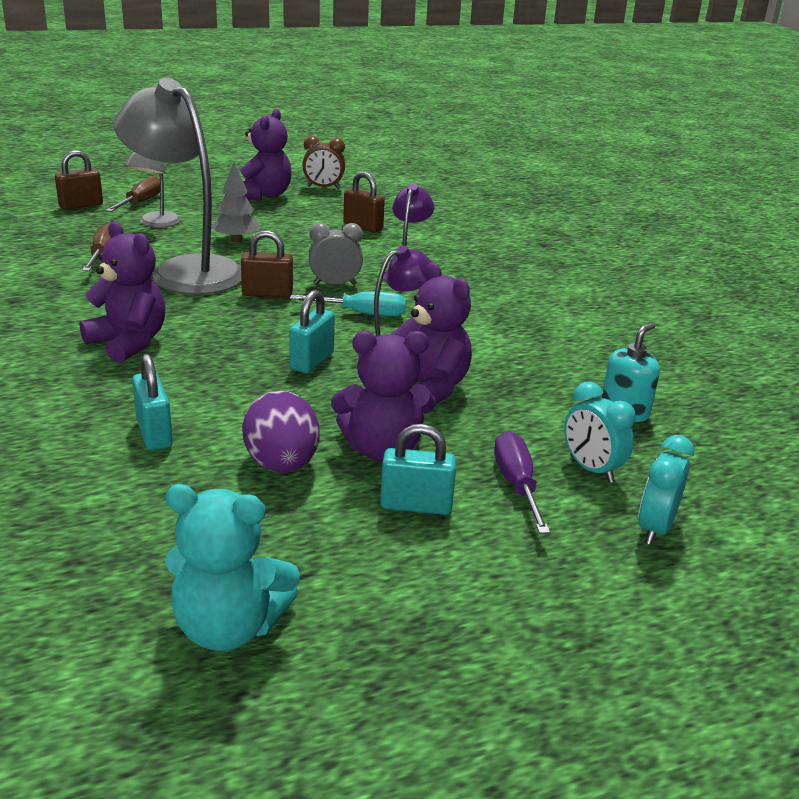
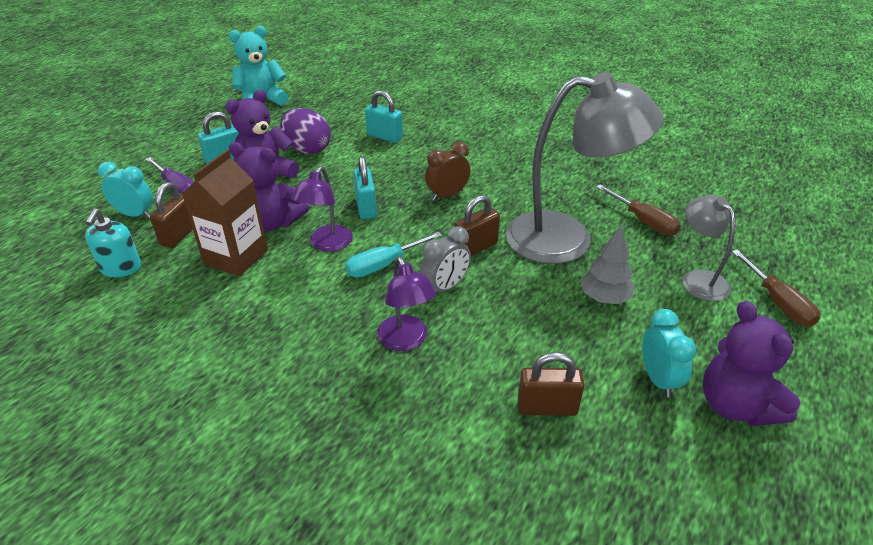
camera: 145 degrees right, 10 degrees up
brown padlock [55,150,103,210] -> brown padlock moved to [150,182,193,248]
purple teddy bear [80,222,166,363] -> none
brown clock [302,136,345,189] -> brown clock moved to [425,142,470,201]
turquoise clock [638,435,694,545] -> turquoise clock moved to [642,309,696,398]
none -> brown carton [182,150,268,276]

